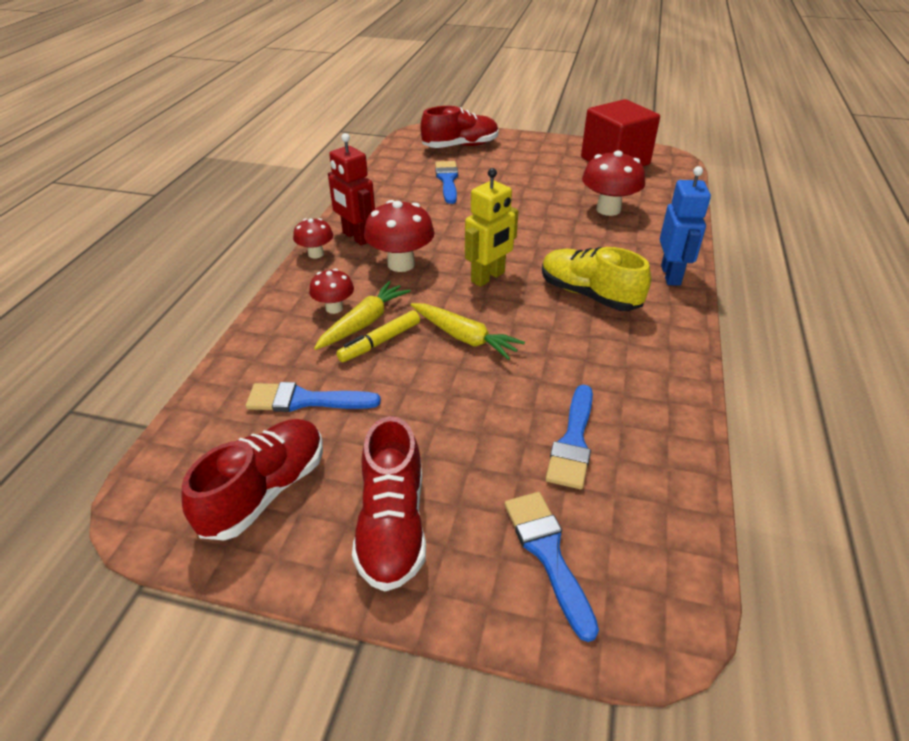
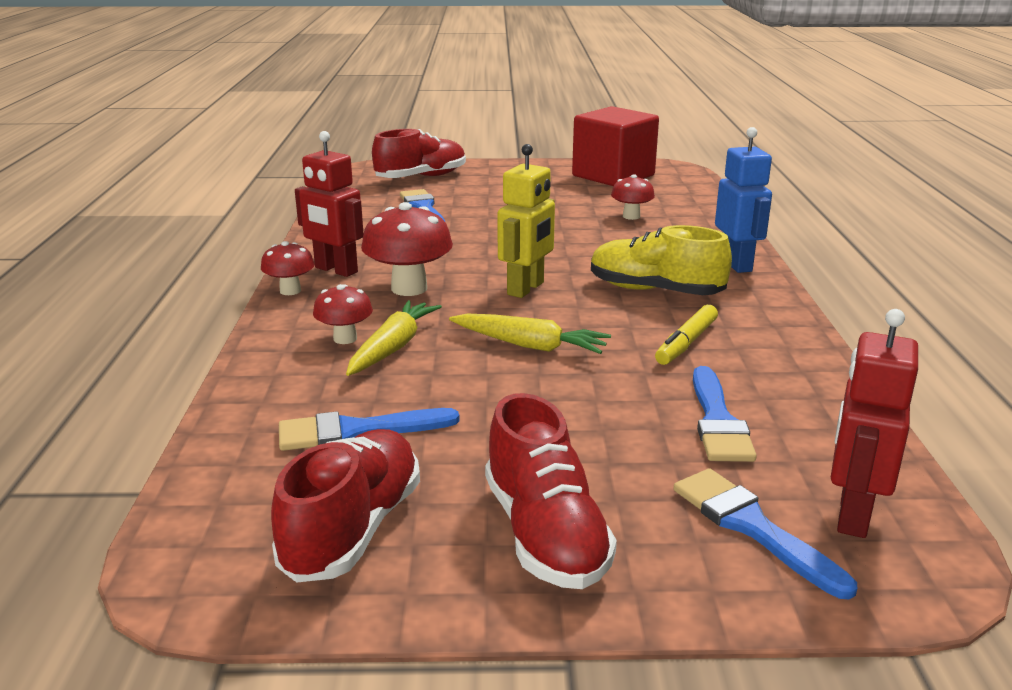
camera: 15 degrees left, 15 degrees down
yellow marker [336,310,420,362] -> yellow marker moved to [655,305,718,365]
red mushroom [582,150,645,216] -> red mushroom [611,174,655,220], size x0.58
none -> red robot [831,309,918,538]

